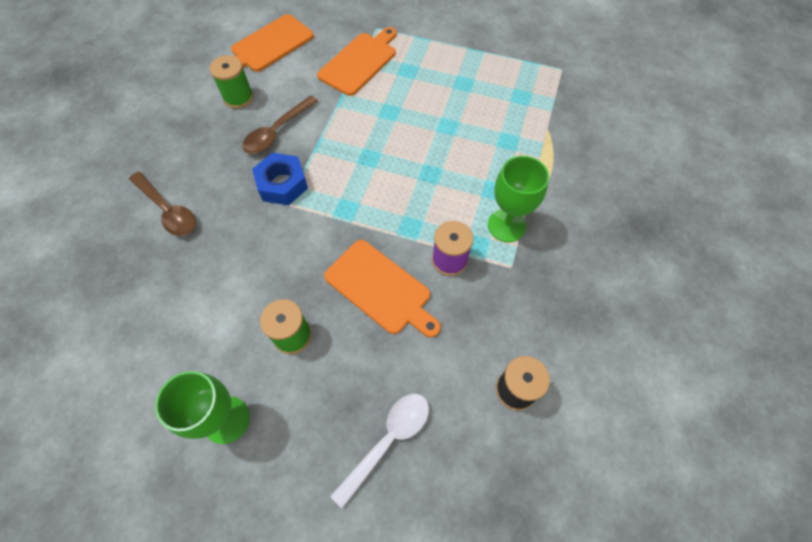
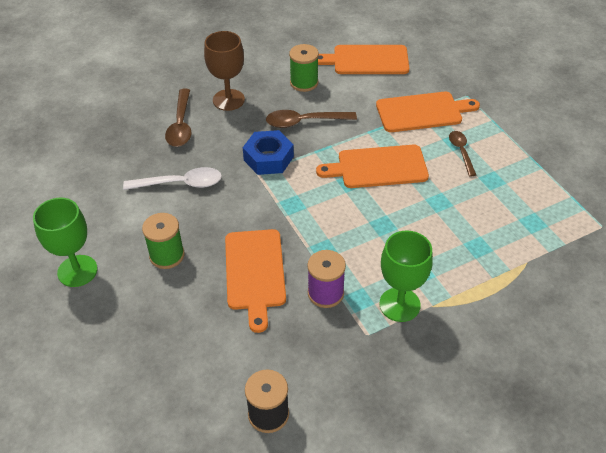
camera: 45 degrees right, 15 degrees down
white spoon [330,394,429,509] -> white spoon moved to [123,167,222,190]
none -> brown goblet [204,31,245,111]
none -> orange cutting board [316,145,429,188]
none -> brown spoon [449,131,476,177]

